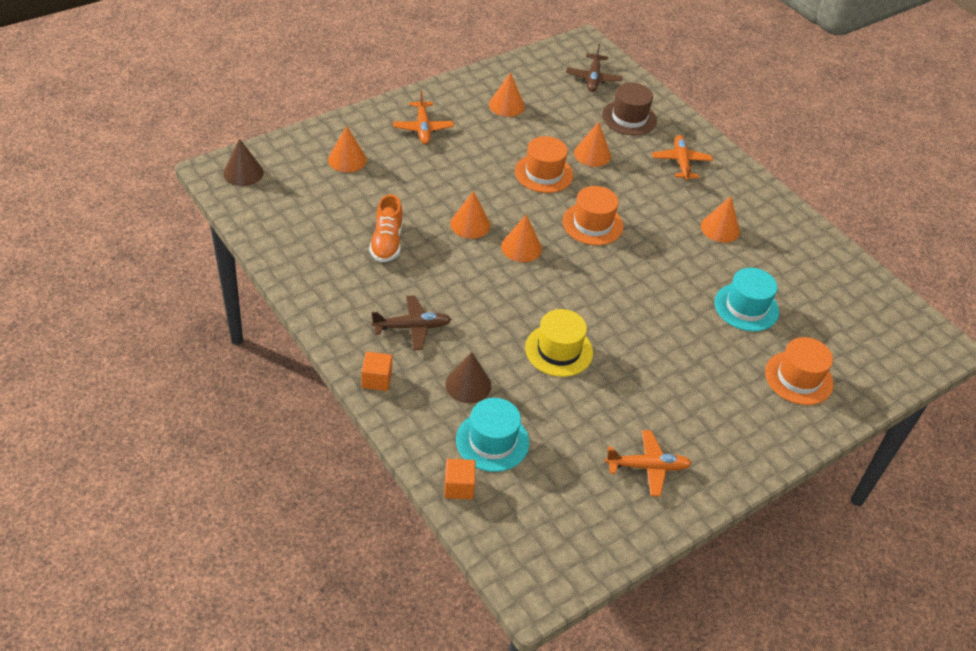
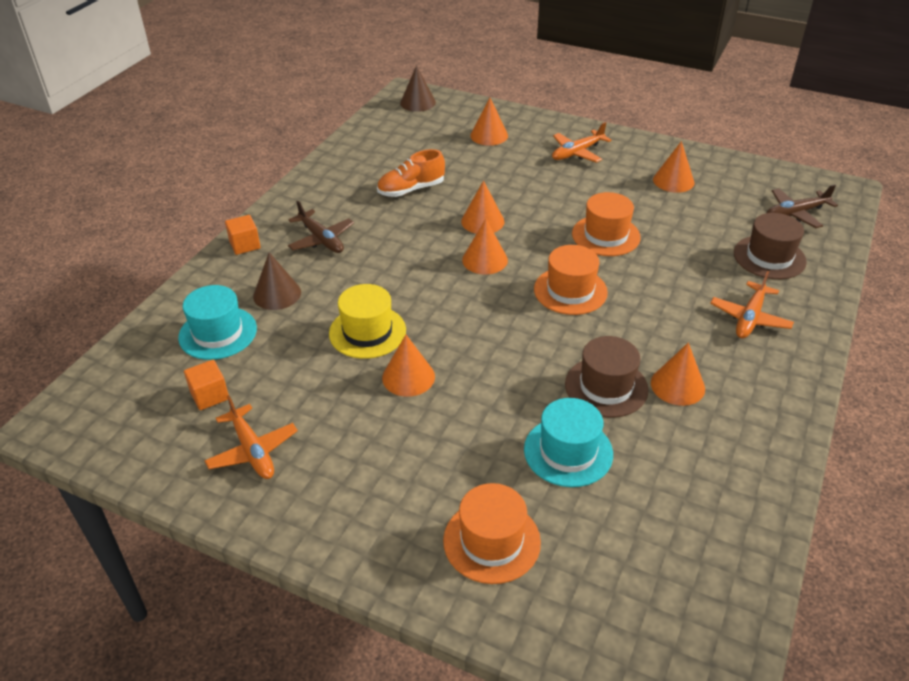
camera: 65 degrees right, 5 degrees down
orange cube [444,459,475,499] -> orange cube moved to [184,360,229,410]
orange cone [574,122,611,167] -> orange cone moved to [382,335,435,397]
orange plane [652,135,713,181] -> orange plane turned 150 degrees clockwise [710,271,794,338]
none -> brown hat [565,336,649,418]

